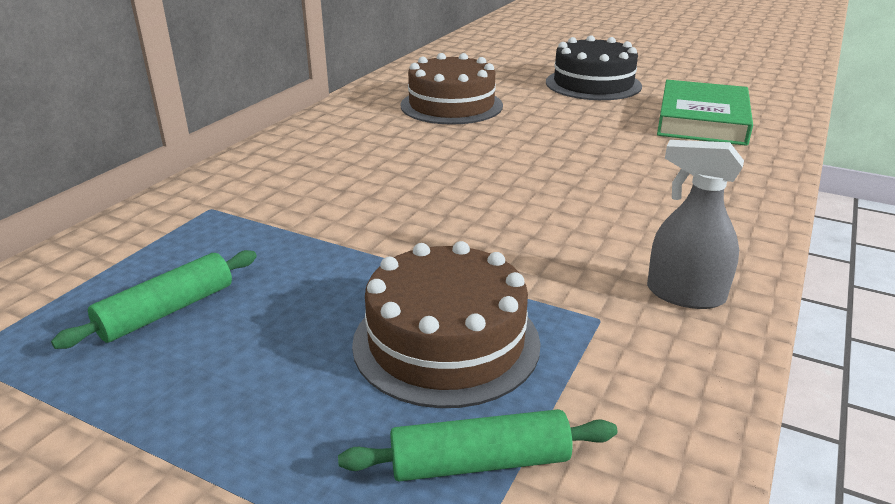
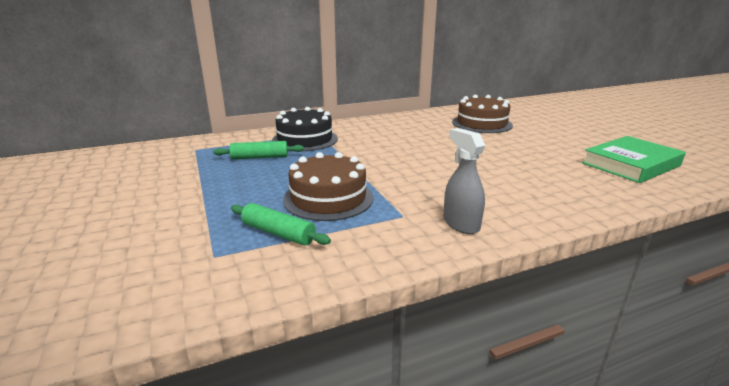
camera: 40 degrees right, 5 degrees down
black cake [546,35,642,100] -> black cake moved to [272,107,338,151]

